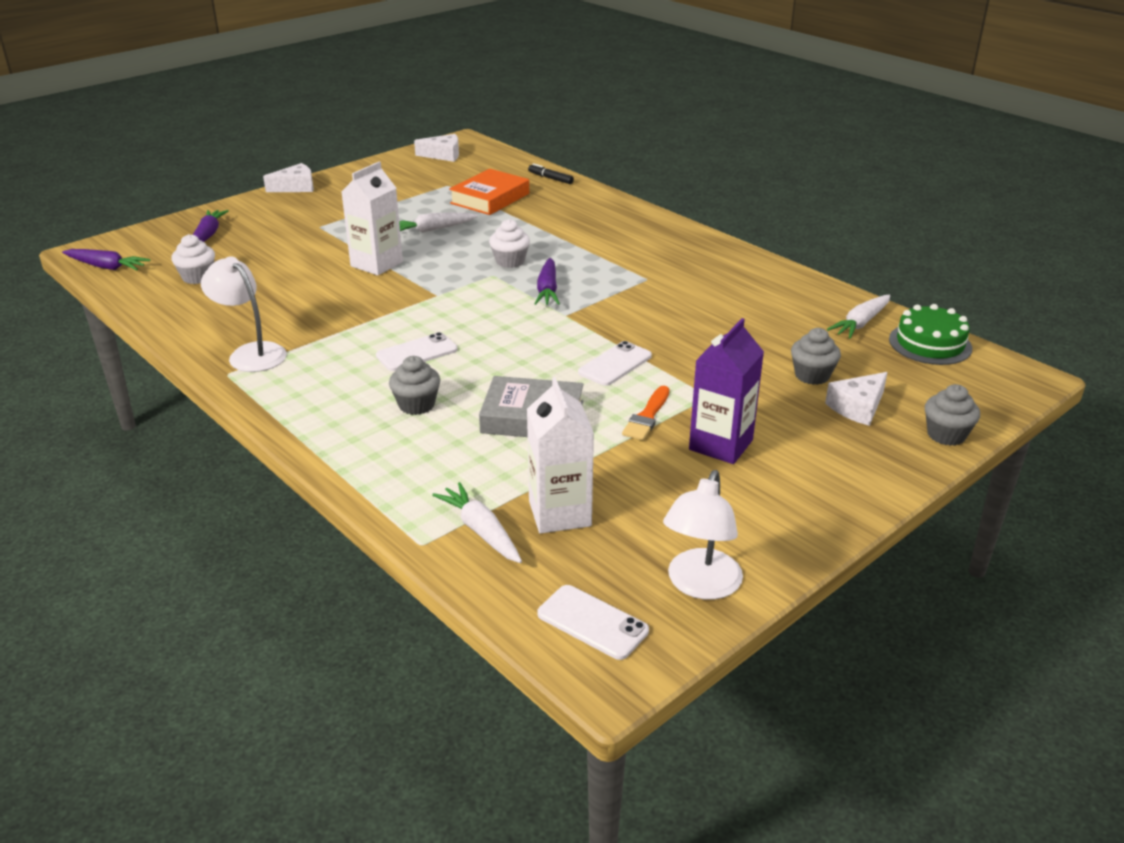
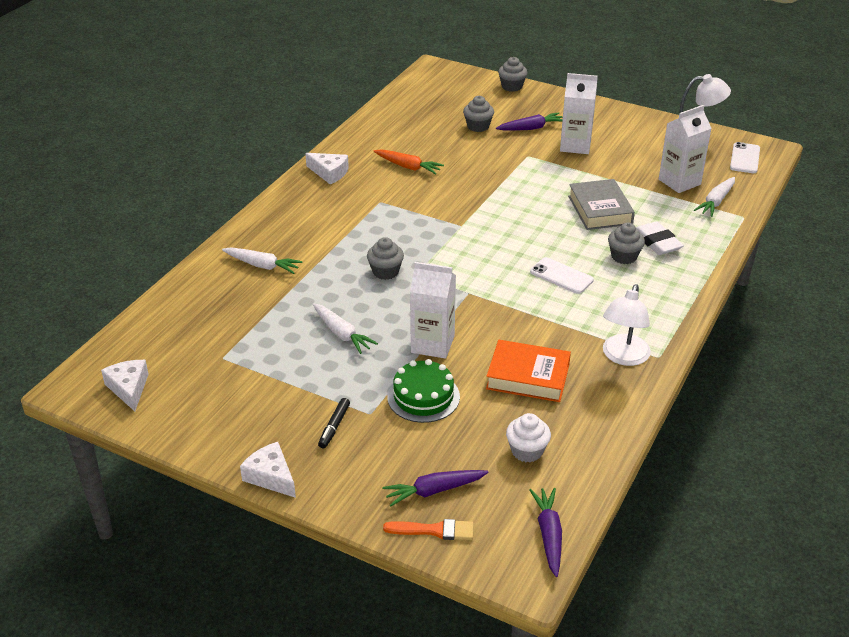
camera: 110 degrees left, 5 degrees up
orange book [449,169,529,215] -> orange book moved to [486,340,571,402]
white cupcake [489,219,530,268] -> grey cupcake [367,237,404,280]
black marker [528,163,574,184] -> black marker moved to [318,398,350,449]
purple carrot [534,258,560,305] -> purple carrot moved to [496,112,563,131]
white phone [578,341,652,386] -> none
orange brush [622,386,669,440] -> orange brush moved to [383,519,474,540]
purple carton [689,318,764,464] -> white carton [560,73,598,154]
white cheese [825,372,888,426] -> white cheese moved to [305,153,349,184]
white carrot [827,295,890,338] -> white carrot moved to [222,247,303,274]
green cake [889,304,972,365] -> green cake moved to [387,359,460,423]
none -> orange carrot [374,149,444,174]
none -> white eraser [636,221,684,255]

